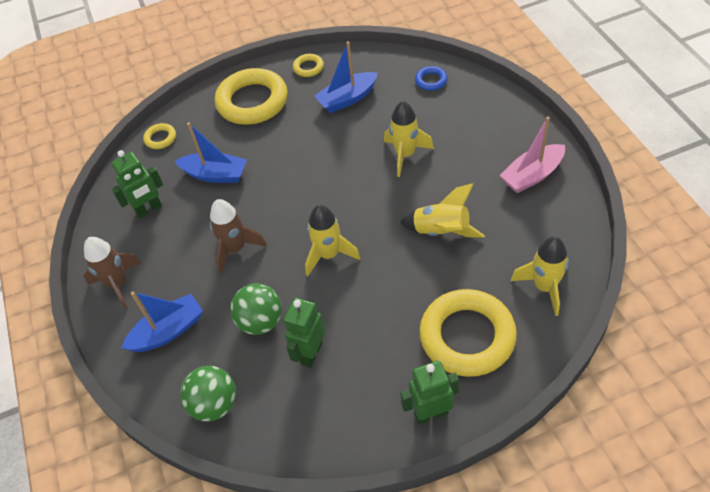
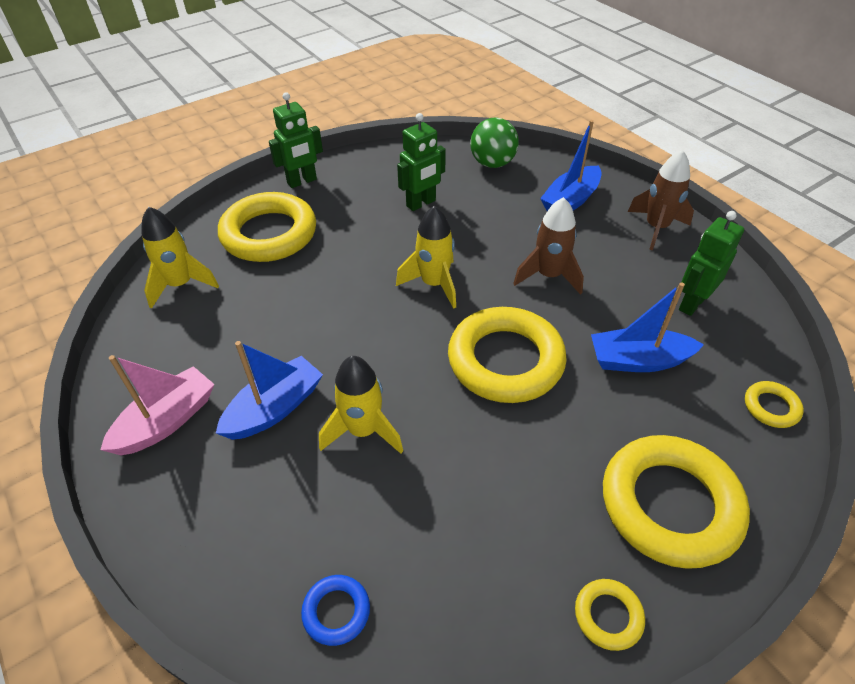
camera: 160 degrees right, 5 degrees down
green ball [230,283,282,335] -> none
green robot [284,298,326,368] -> green robot turned 45 degrees clockwise [397,113,446,211]
blue boat [314,41,378,113] -> blue boat moved to [216,341,323,440]
yellow rocket [400,183,485,238] -> none
none -> yellow ring [448,307,567,403]

